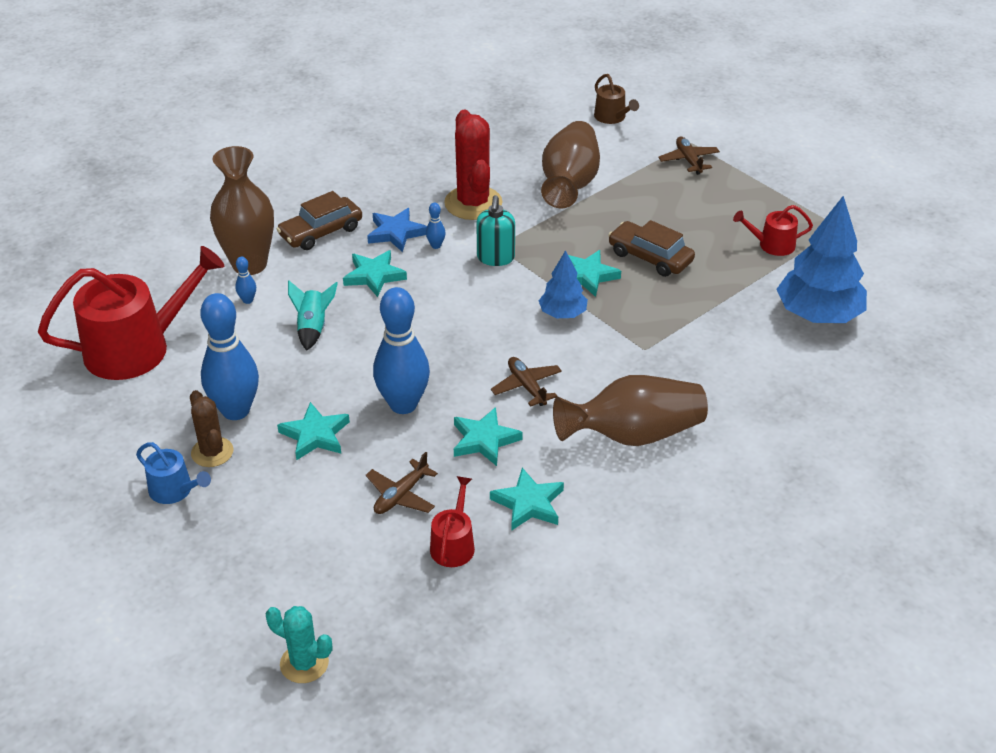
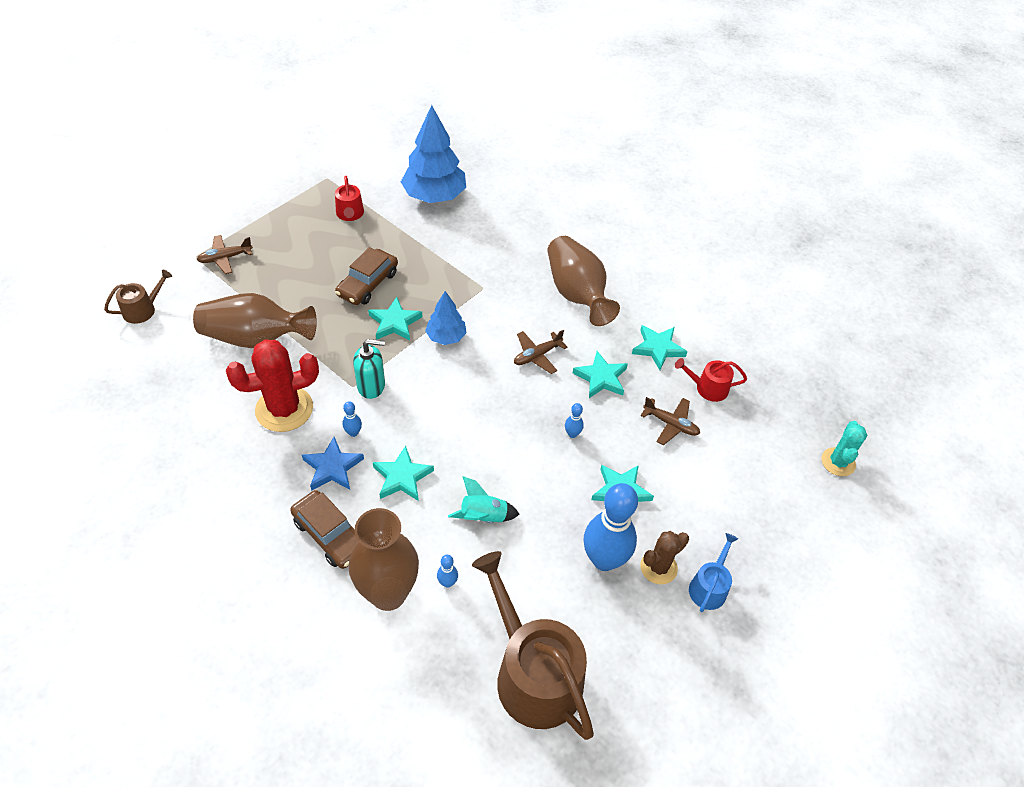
camera: 100 degrees left, 10 degrees up
red watering can [38,246,224,380] -> brown watering can [472,551,594,740]
blue bowling pin [373,287,430,414] -> blue bowling pin [565,403,584,438], size x0.40

